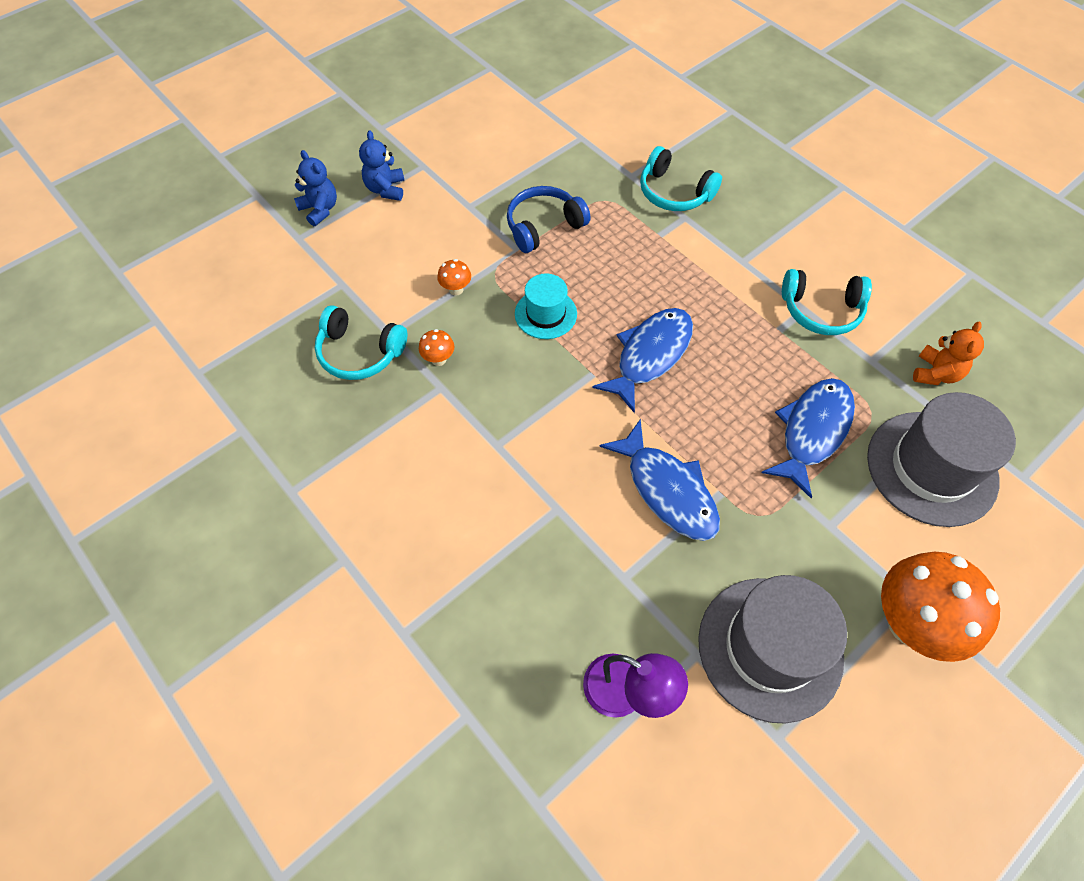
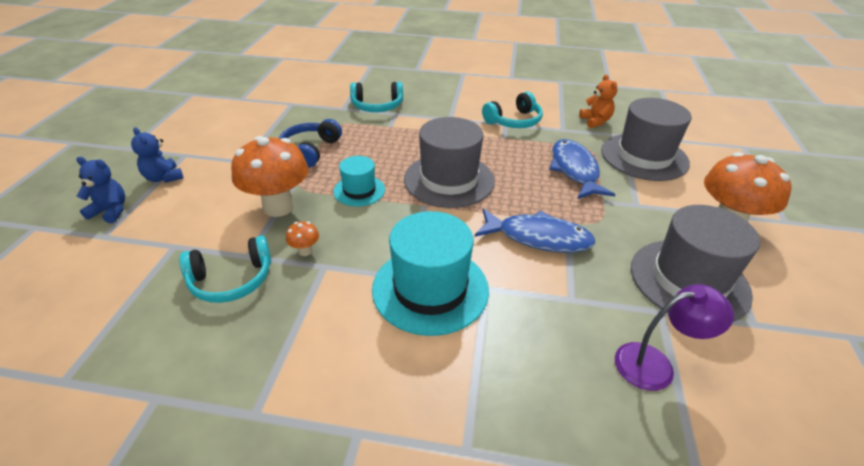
camera: 40 degrees left, 20 degrees down
orange mushroom [437,259,471,296] -> orange mushroom [231,136,309,217], size x2.43
blue fish [592,308,693,413] -> grey hat [404,117,495,208]
none -> turquoise hat [372,211,489,336]

